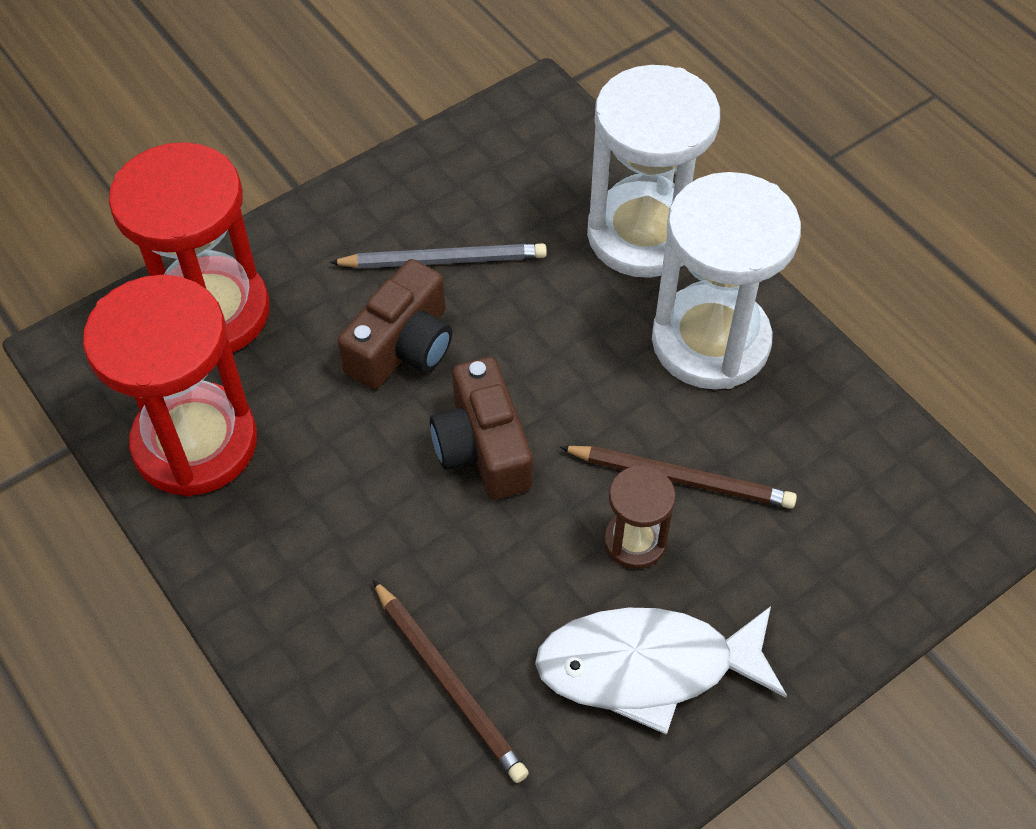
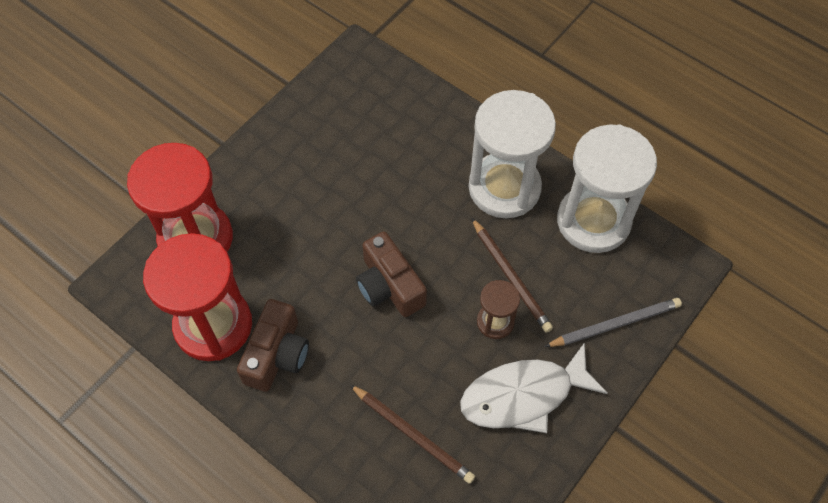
camera: 15 degrees left, 5 degrees up
grey pencil [329,243,547,268] -> grey pencil moved to [544,298,682,347]
brown camera [338,259,452,389] -> brown camera moved to [237,299,309,392]
brown pencil [560,446,797,509] -> brown pencil turned 60 degrees clockwise [472,218,553,333]
white hourglass [587,65,720,278] -> white hourglass moved to [557,124,657,253]

